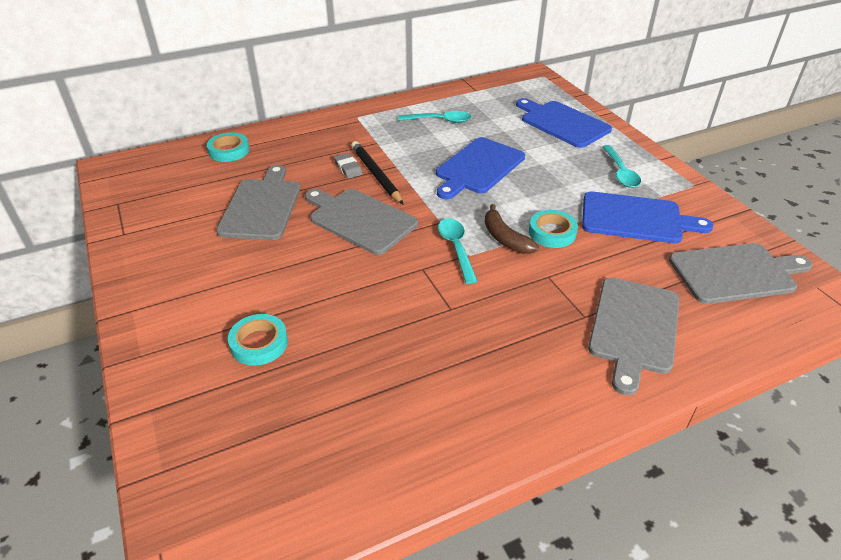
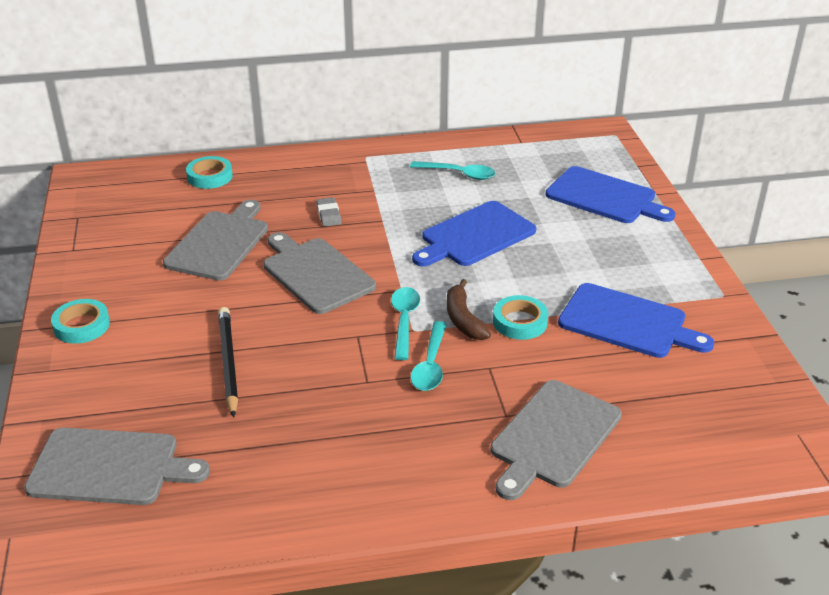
camera: 15 degrees right, 5 degrees down
turquoise tape [228,314,288,366] -> turquoise tape moved to [51,299,110,344]
black pencil [351,141,404,205] -> black pencil moved to [218,307,238,418]
blue cutting board [516,98,612,148] -> blue cutting board turned 150 degrees clockwise [546,166,676,223]
turquoise spoon [602,145,641,188] -> turquoise spoon moved to [410,321,447,391]
grey cutting board [669,243,812,304] -> grey cutting board moved to [24,428,210,505]

